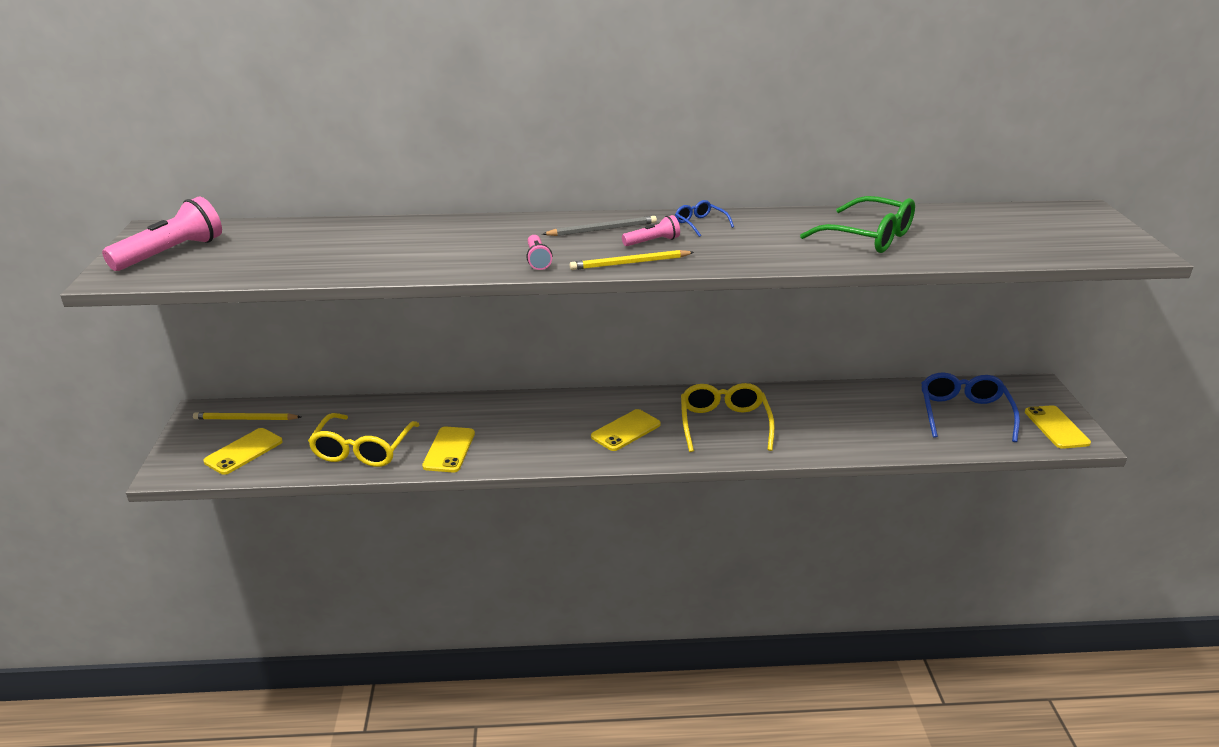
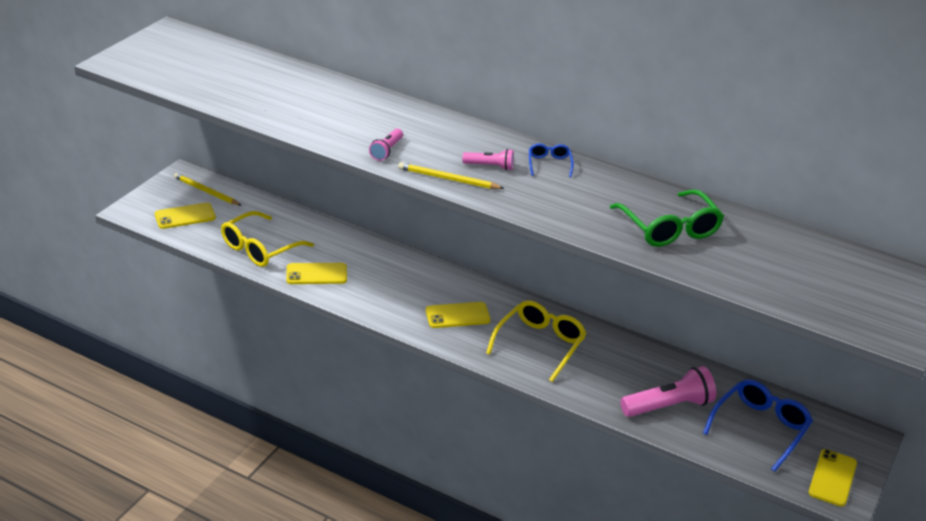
camera: 30 degrees right, 5 degrees up
pink flashlight [102,196,222,271] -> pink flashlight moved to [620,366,716,417]
yellow phone [422,427,475,472] -> yellow phone turned 45 degrees clockwise [286,263,347,284]
grey pencil [542,216,657,236] -> none

